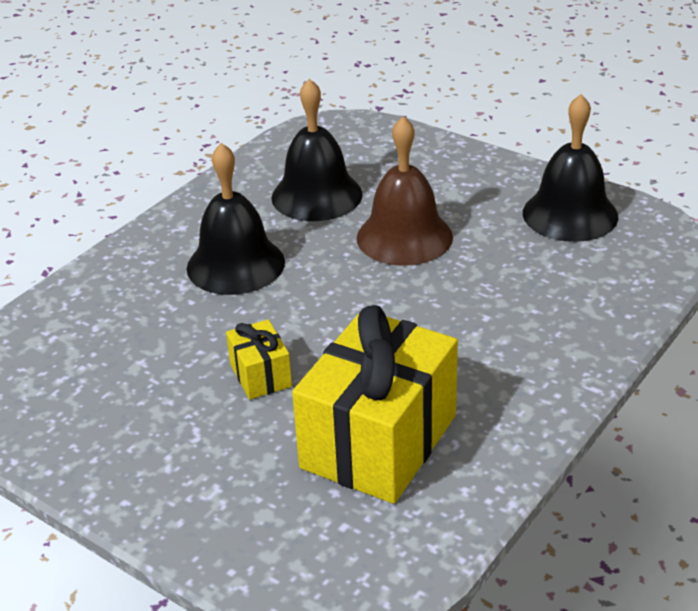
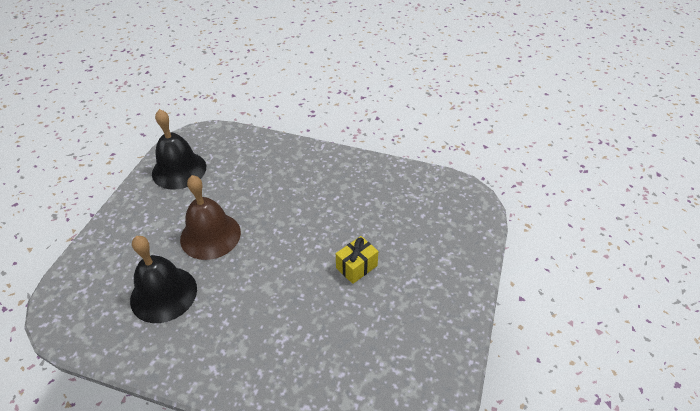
camera: 110 degrees left, 10 degrees up
black bell [187,143,285,295] -> none
yellow gift [292,305,458,504] -> none

